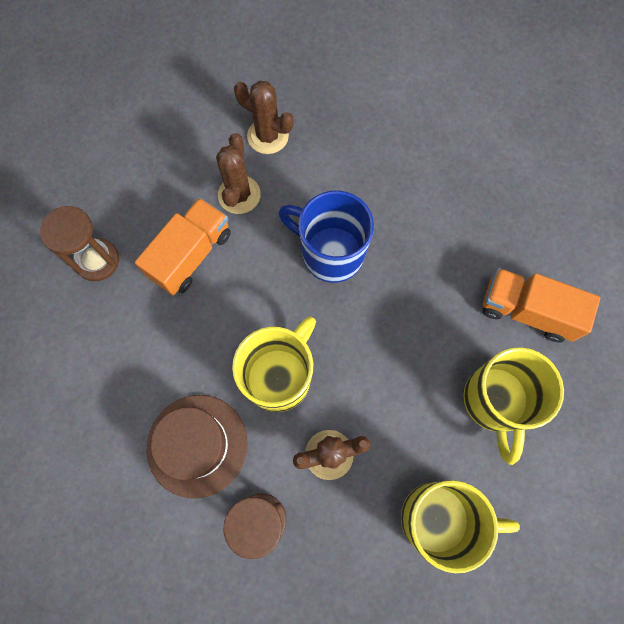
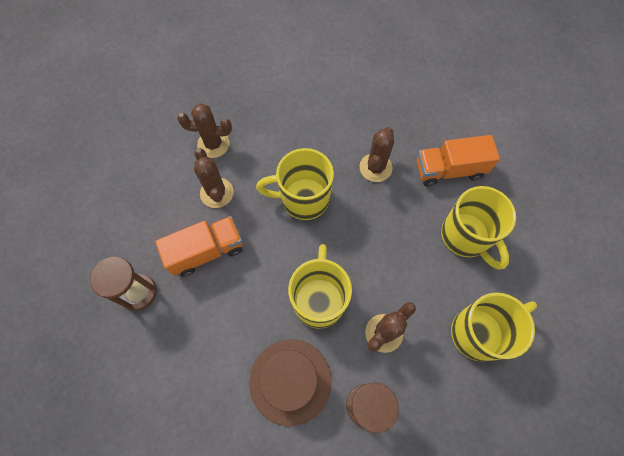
camera: 30 degrees left, 5 degrees down
orange truck [135,198,231,295] -> orange truck turned 60 degrees clockwise [155,216,243,277]
blue mug [278,190,374,283] -> yellow mug [256,148,334,220]
none -> brown cactus [360,127,394,182]

